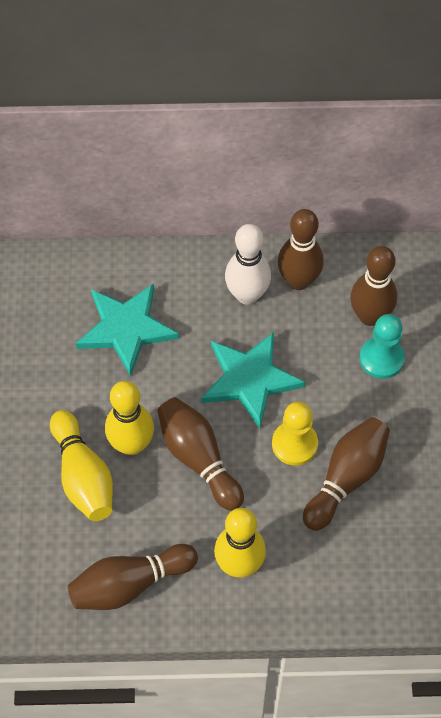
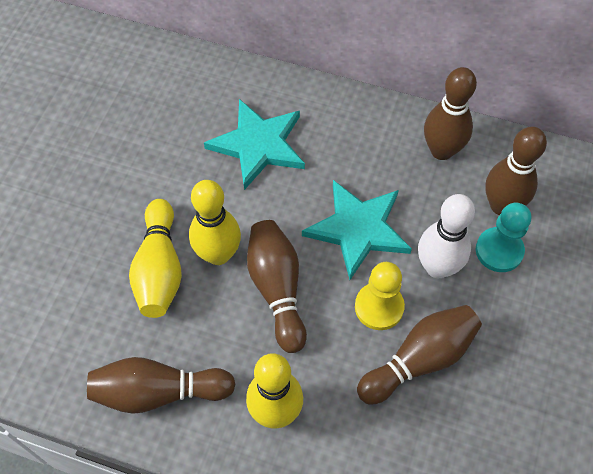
camera: 20 degrees right, 0 degrees up
white bowling pin [225,224,271,305] -> white bowling pin moved to [418,194,475,278]

